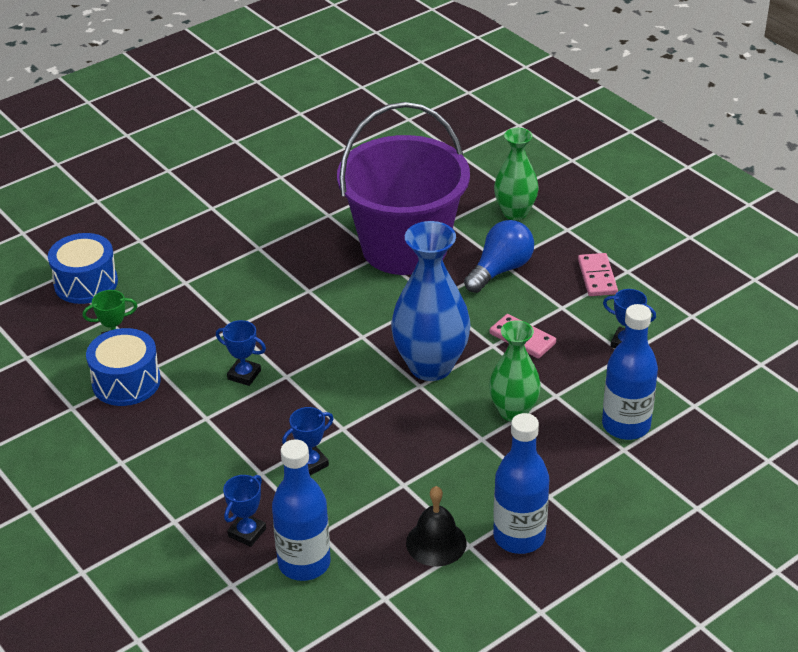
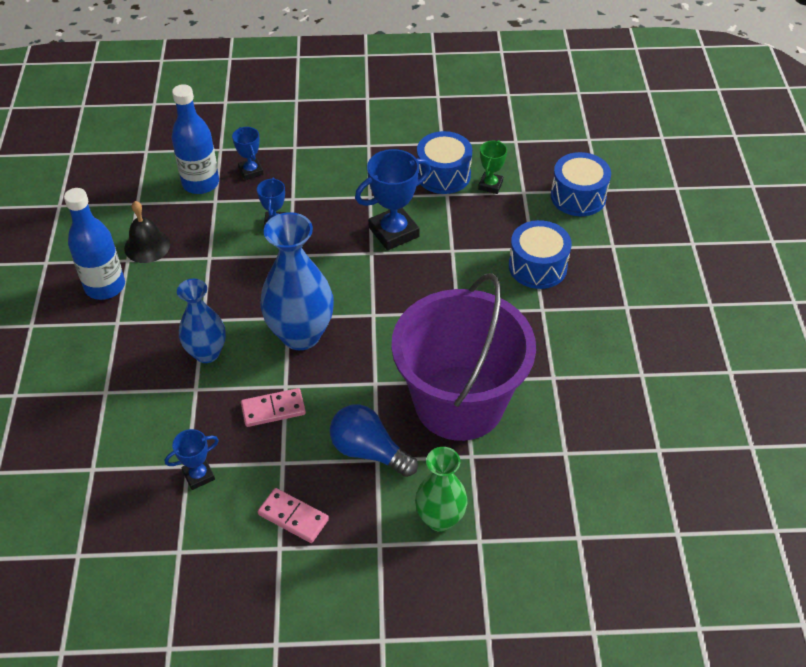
camera: 125 degrees right, 10 degrees up
blue trophy [216,320,266,386] -> blue trophy [355,149,431,250], size x1.79
blue light bulb [464,220,534,293] -> blue light bulb turned 135 degrees clockwise [330,404,418,477]
green vase [489,320,541,421] -> blue vase [177,279,226,363]
blue bottle [602,304,658,440] -> none
none -> blue drum [509,220,572,289]

